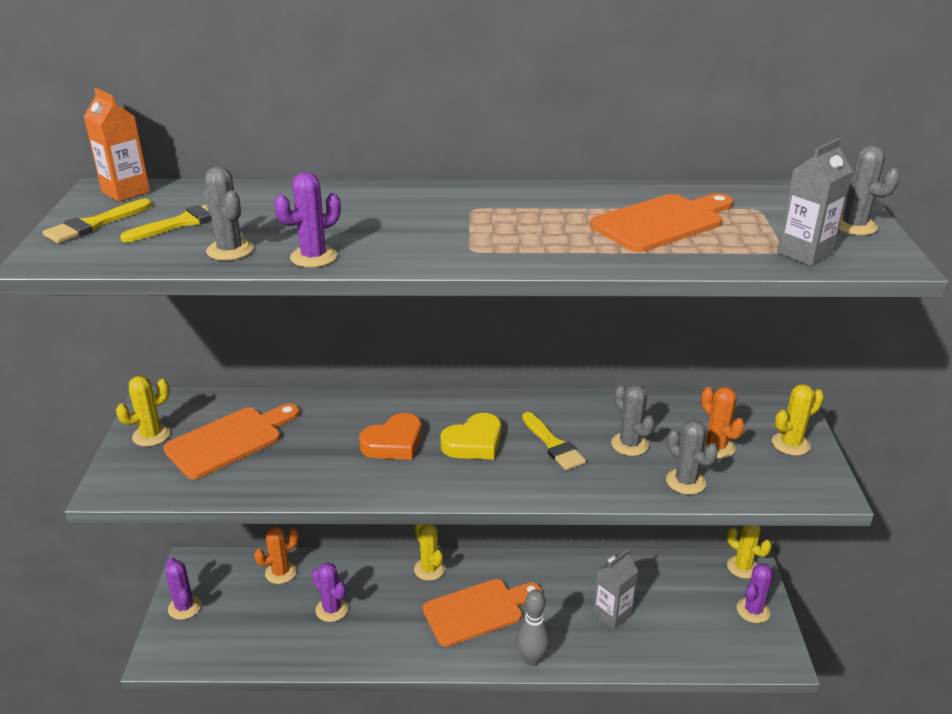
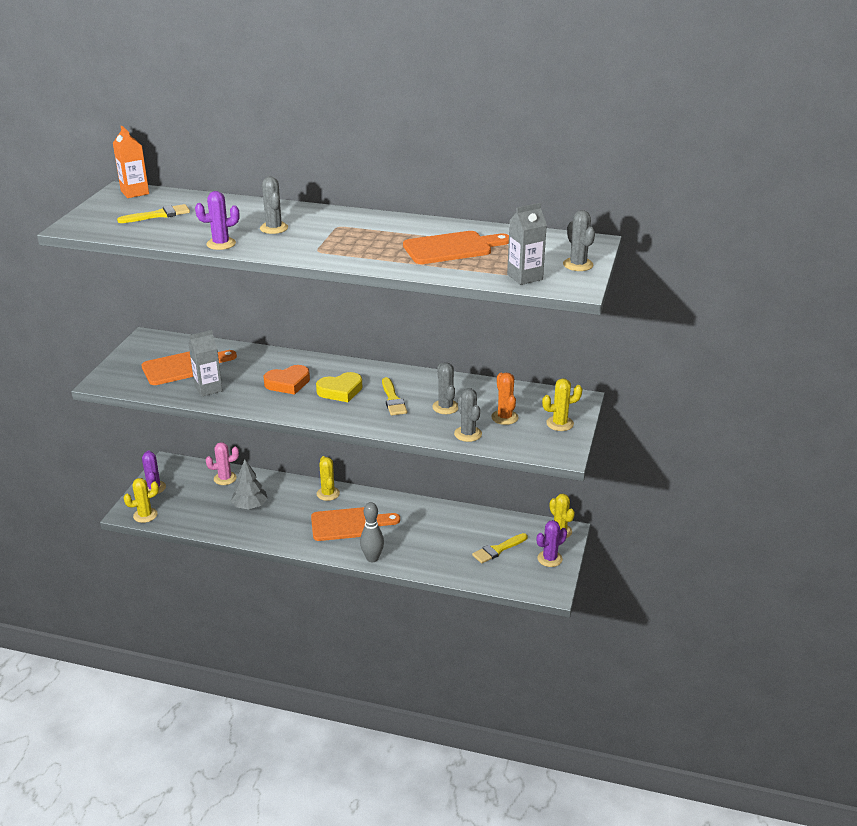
camera: 15 degrees right, 0 degrees up
yellow brush [42,199,152,243] -> yellow brush moved to [472,533,527,564]
yellow cactus [116,376,171,447] -> yellow cactus moved to [123,478,159,523]
grey cactus [204,166,254,261] -> grey cactus moved to [260,176,288,234]
orange cactus [254,526,299,584] -> pink cactus [206,442,239,485]
purple cactus [312,562,348,622] -> grey tree [231,459,268,509]
grey carton [593,549,638,630] -> grey carton moved to [188,330,223,397]

